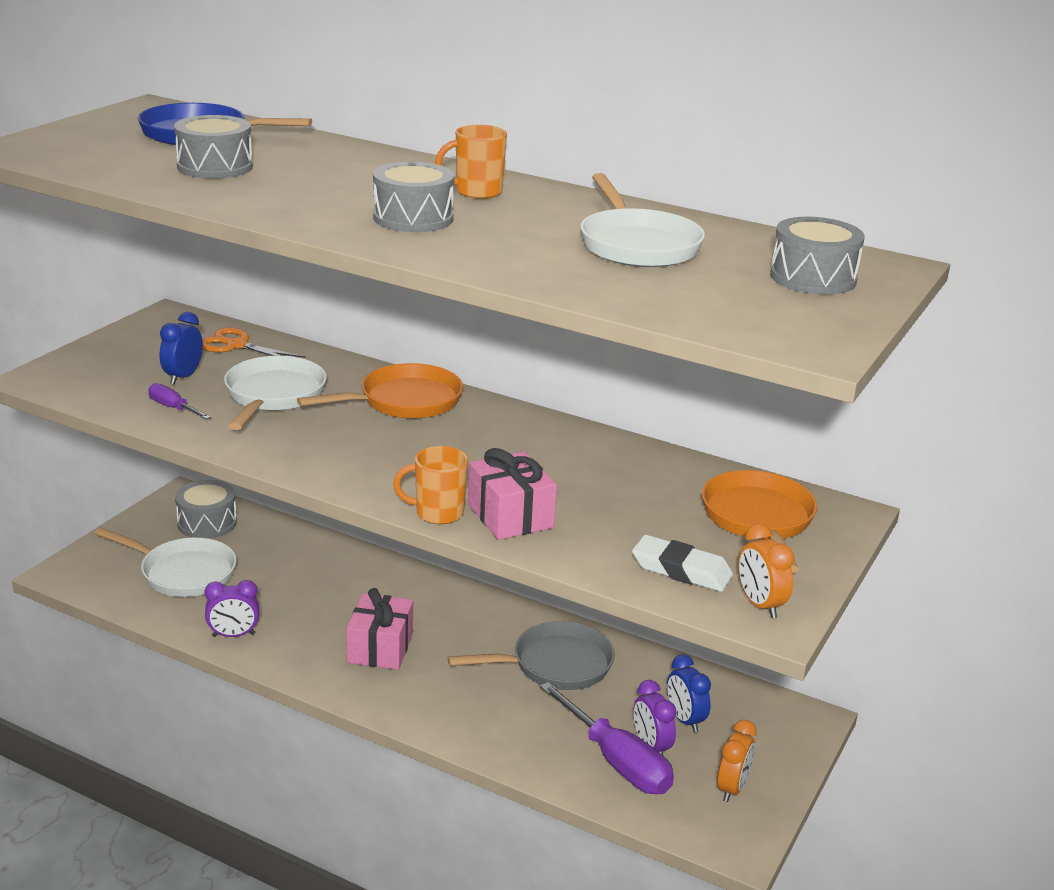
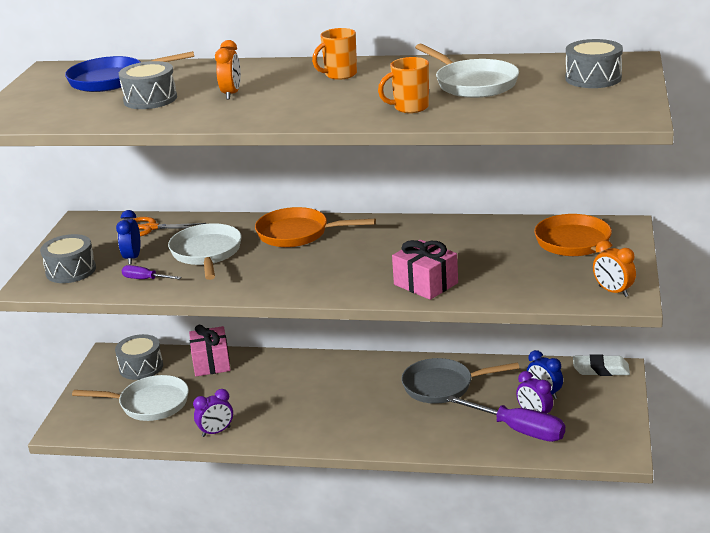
camera: 15 degrees left, 0 degrees up
orange pan [297,363,463,419] -> orange pan turned 120 degrees counterclockwise [255,207,376,247]
pink gift [346,588,413,670] -> pink gift moved to [189,324,231,376]
grey drum [373,162,454,232] -> grey drum moved to [40,234,96,283]
orange mug [393,446,468,524] -> orange mug moved to [378,57,429,113]
grey pan [448,621,615,690] -> grey pan turned 150 degrees counterclockwise [401,358,519,404]
white eraser [632,535,733,592] -> white eraser moved to [573,354,630,376]
orange clock [717,720,757,802] -> orange clock moved to [215,40,241,100]

